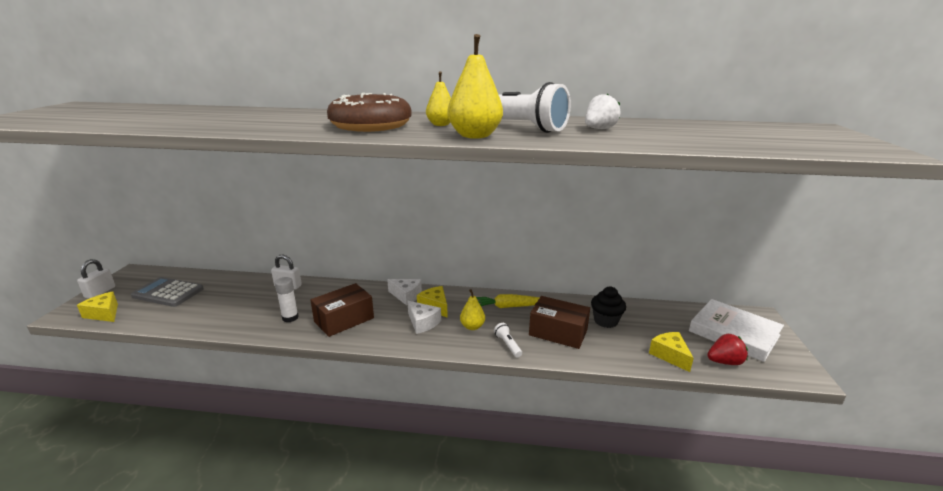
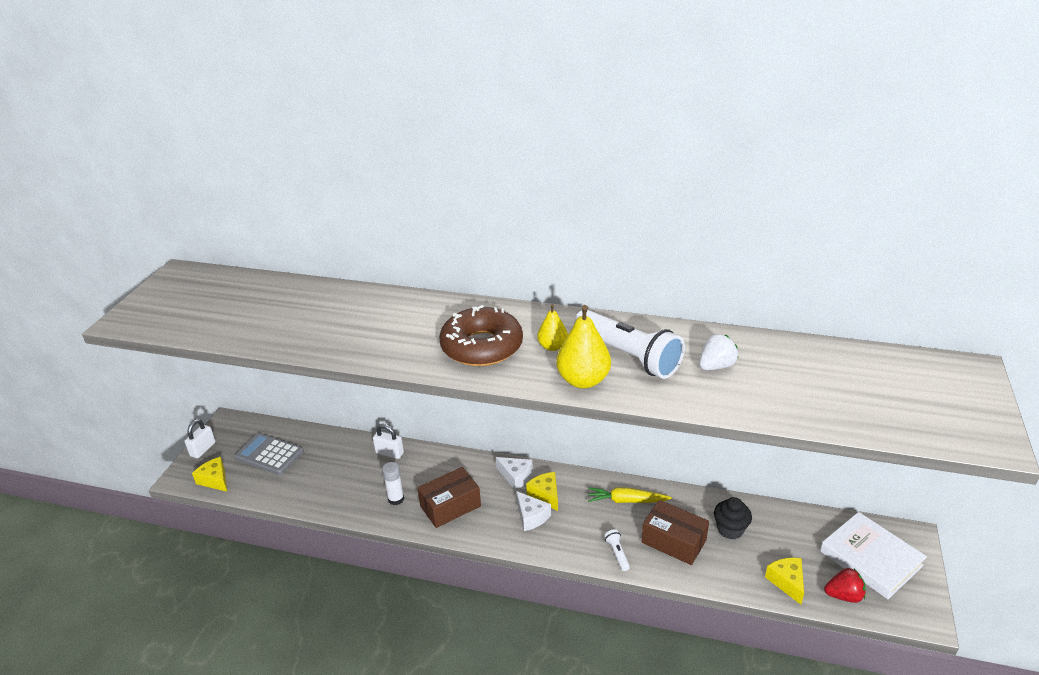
camera: 10 degrees right, 10 degrees up
yellow pear [460,289,485,330] -> none

